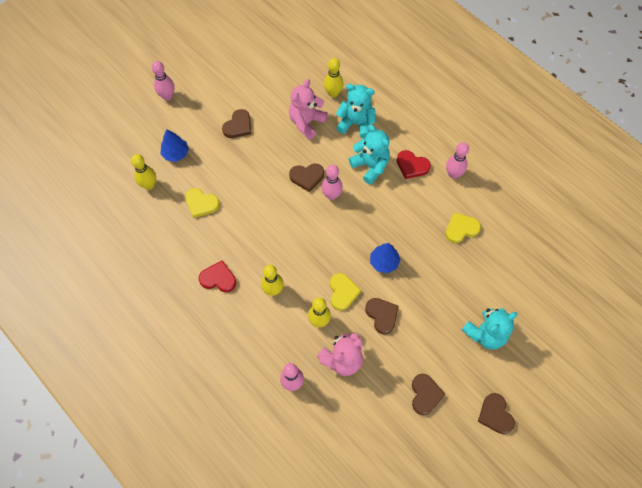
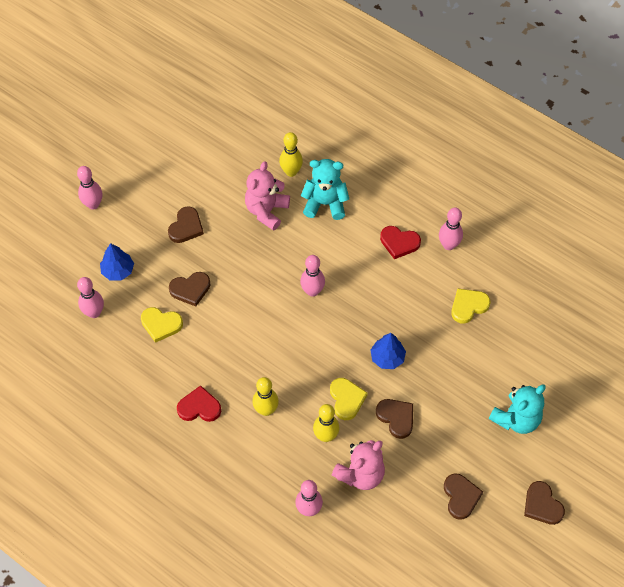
camera: 10 degrees left, 5 degrees down
yellow bowling pin [131,154,156,190] -> pink bowling pin [77,277,104,318]
brown heart [289,164,324,192] -> brown heart moved to [169,272,210,307]
turquoise teddy bear [349,124,390,185] -> none

